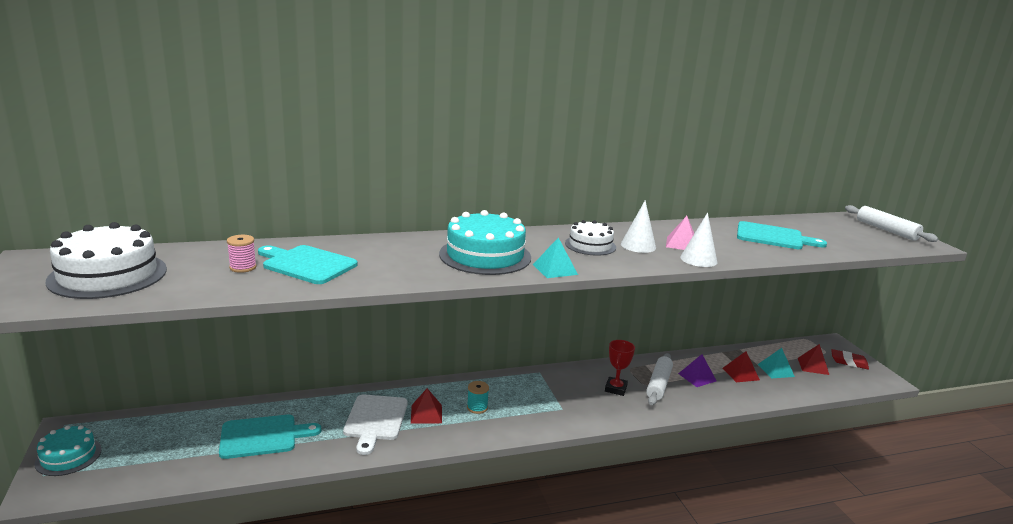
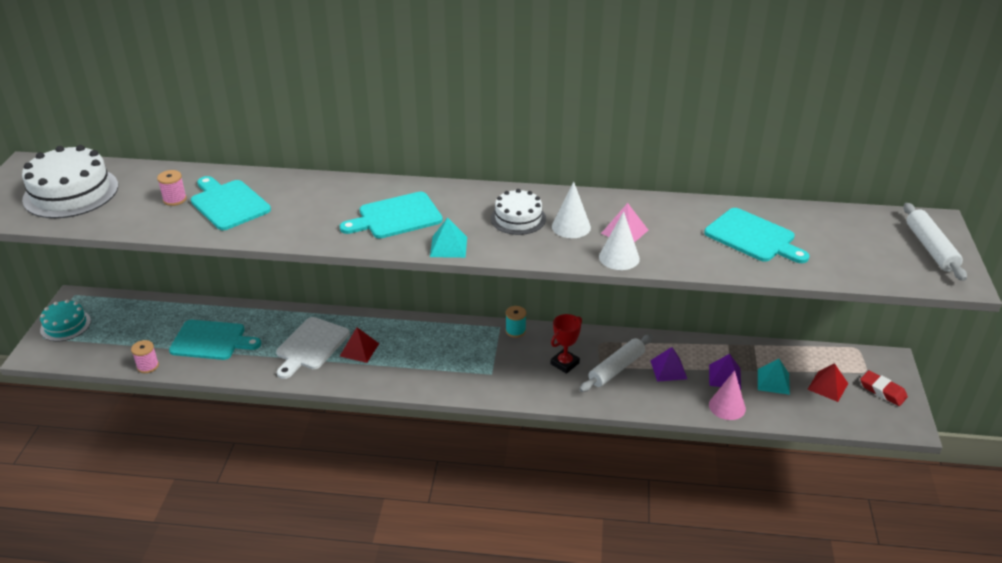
camera: 25 degrees right, 15 degrees up
turquoise cake [439,210,531,275] -> turquoise cutting board [340,192,443,239]
turquoise spool [467,381,489,414] -> turquoise spool moved to [506,306,526,338]
red pyramid [723,351,760,382] -> purple pyramid [709,354,741,389]
none -> pink spool [131,340,159,373]
none -> pink cone [709,370,746,420]

